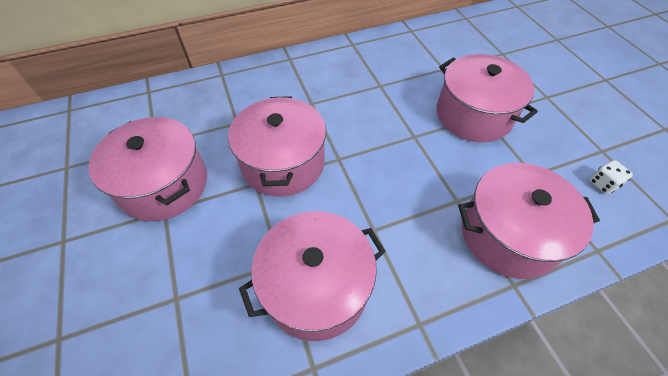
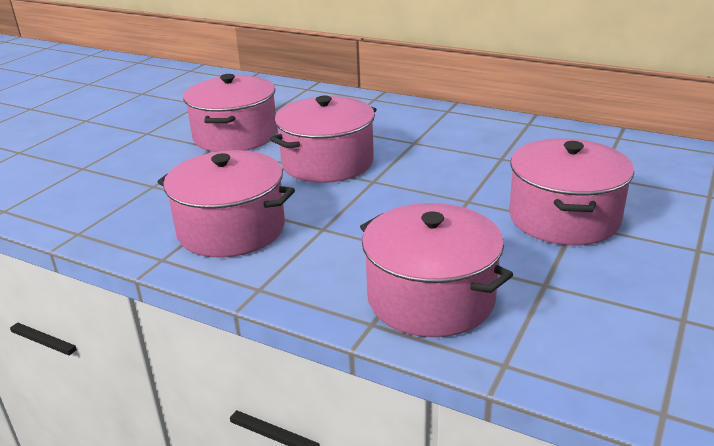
camera: 50 degrees right, 25 degrees down
white dice [590,160,633,194] -> none

